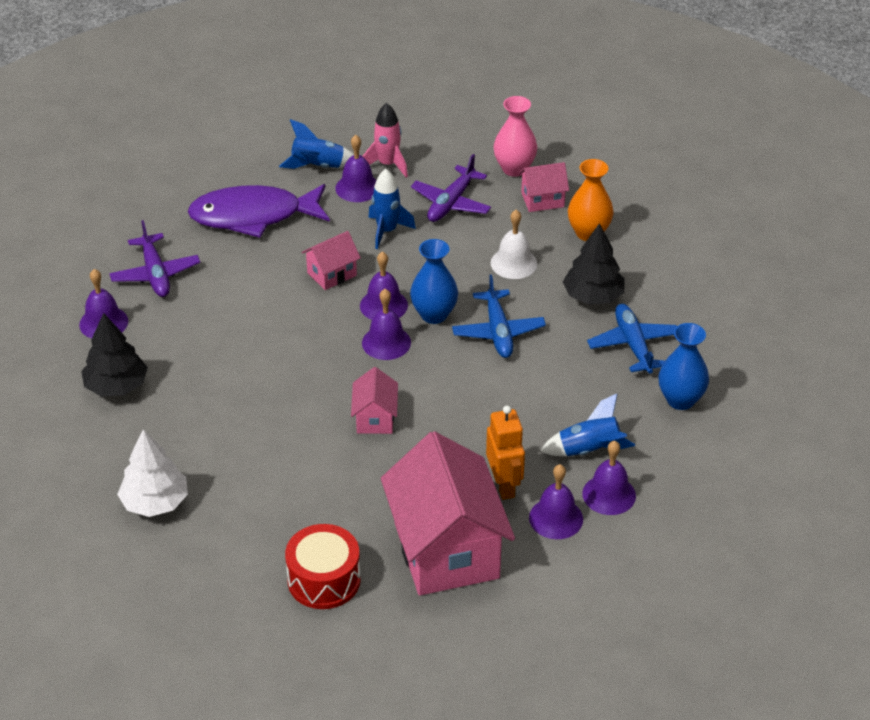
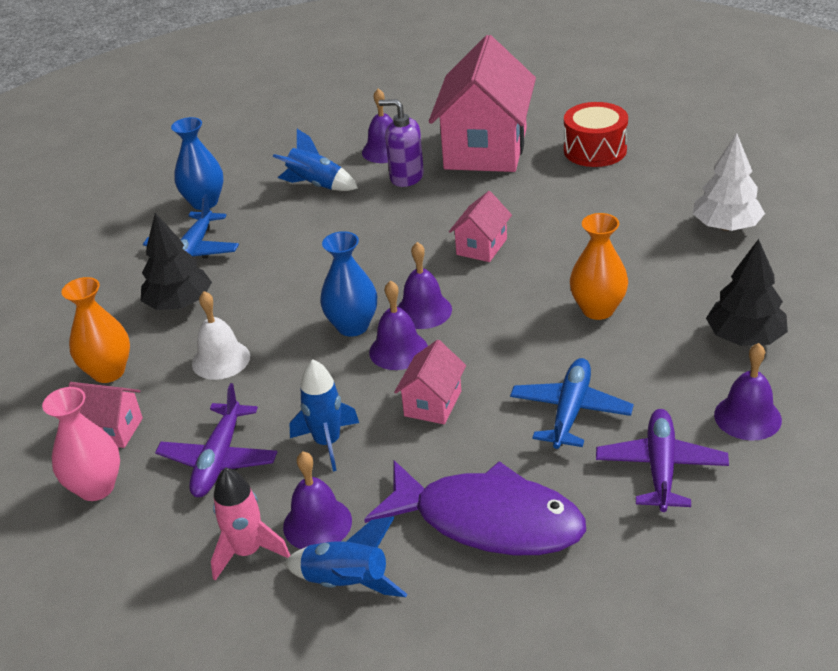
camera: 150 degrees left, 5 degrees down
pink house [302,231,361,290] -> pink house turned 60 degrees counterclockwise [394,340,466,424]
purple plane [411,154,491,222] -> purple plane turned 135 degrees clockwise [155,383,277,497]
blue plane [452,275,546,358] -> blue plane moved to [510,358,634,449]
orange robot [486,406,525,500] -> purple soap dispenser [379,99,424,187]
purple bell [582,441,636,515] -> none
none -> orange vase [570,213,628,320]

